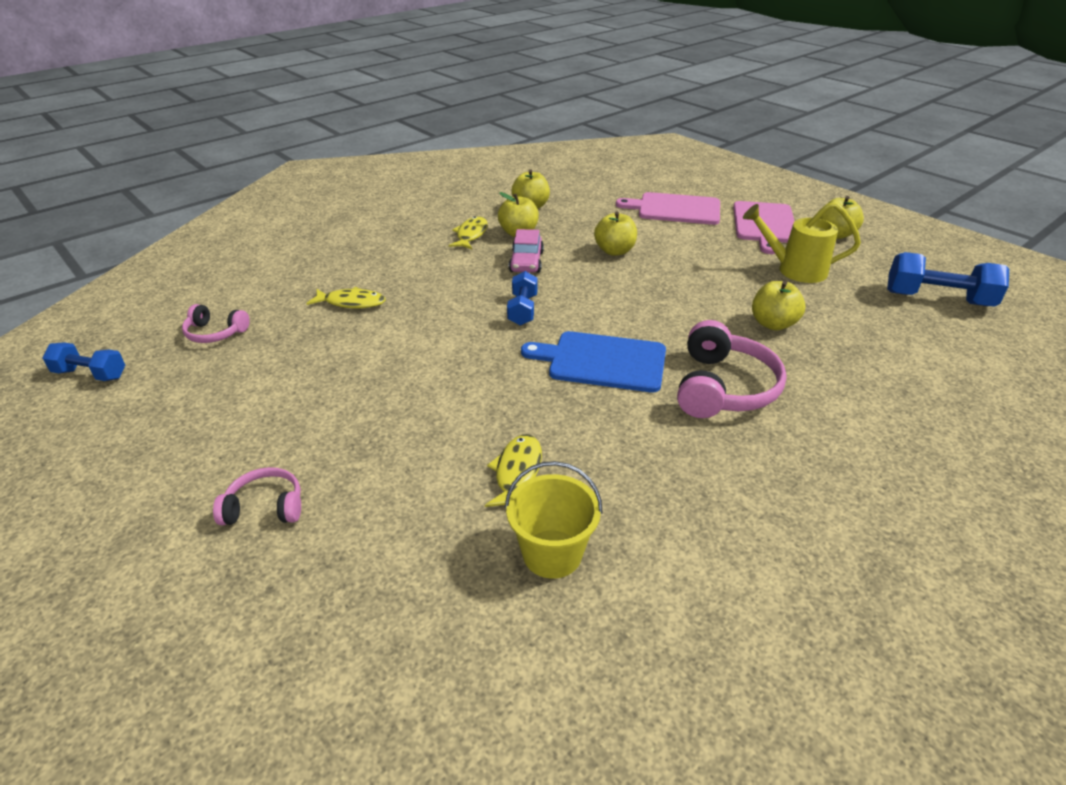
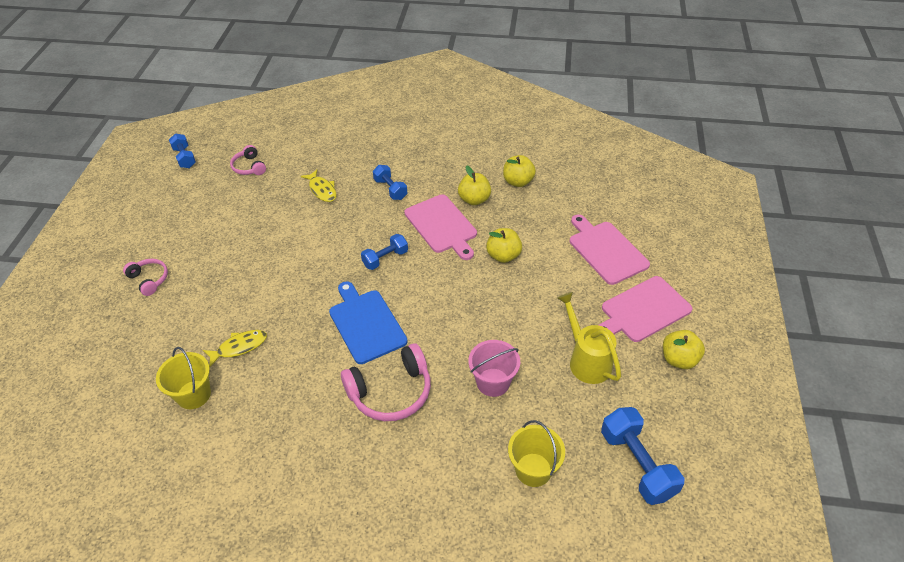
camera: 50 degrees right, 10 degrees up
yellow fish [448,217,488,249] -> none
pink car [509,229,544,273] -> pink cutting board [404,194,477,260]
yellow apple [752,281,805,330] -> pink bucket [469,340,520,397]
none -> blue dumbbell [373,165,407,200]
none -> yellow bucket [508,420,565,487]

